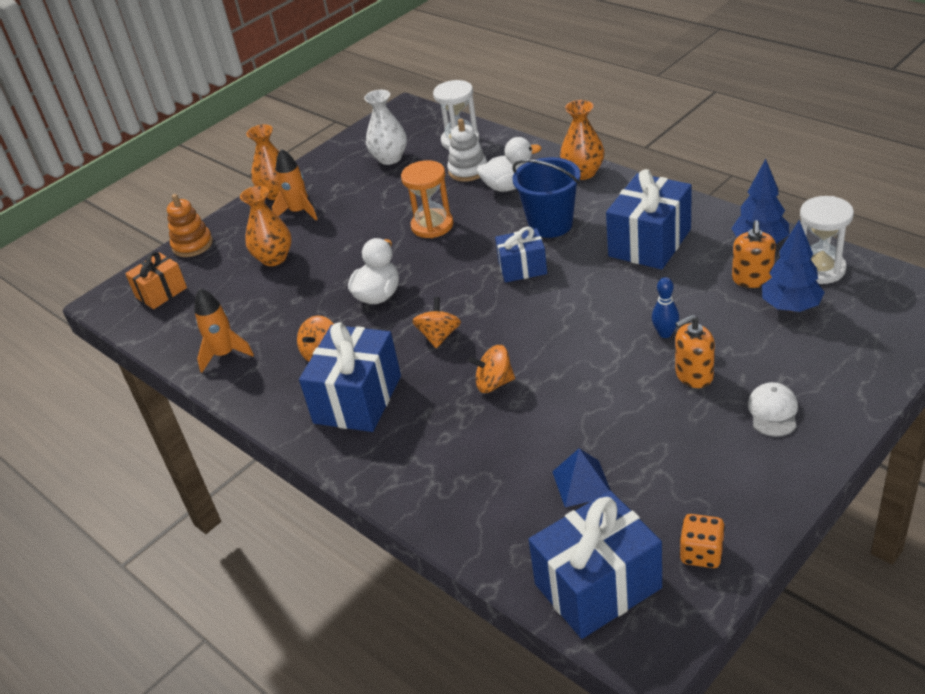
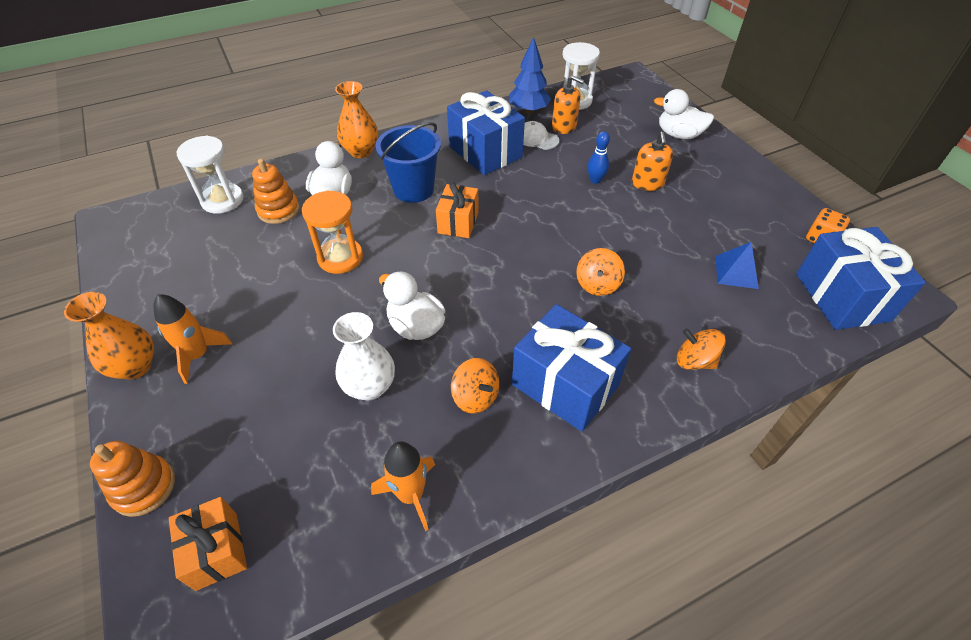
camera: 75 degrees left, 10 degrees up
orange vase [240,186,292,266] -> none
white vase [364,90,407,165] -> white vase moved to [333,312,395,400]
orange spinning top [412,297,461,348] -> orange spinning top moved to [677,328,726,370]
white stacking toy [447,119,487,182] -> orange stacking toy [252,158,300,224]
blue gift [495,226,547,283] -> orange gift [436,183,479,238]
white cap [748,382,798,437] -> white cap moved to [523,121,559,150]
blue tree [762,220,825,312] -> none
none -> white duck [654,89,714,139]

